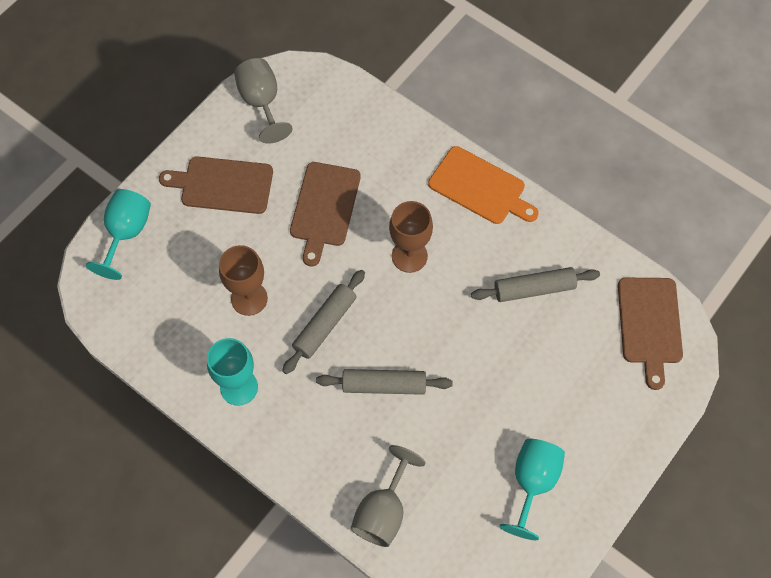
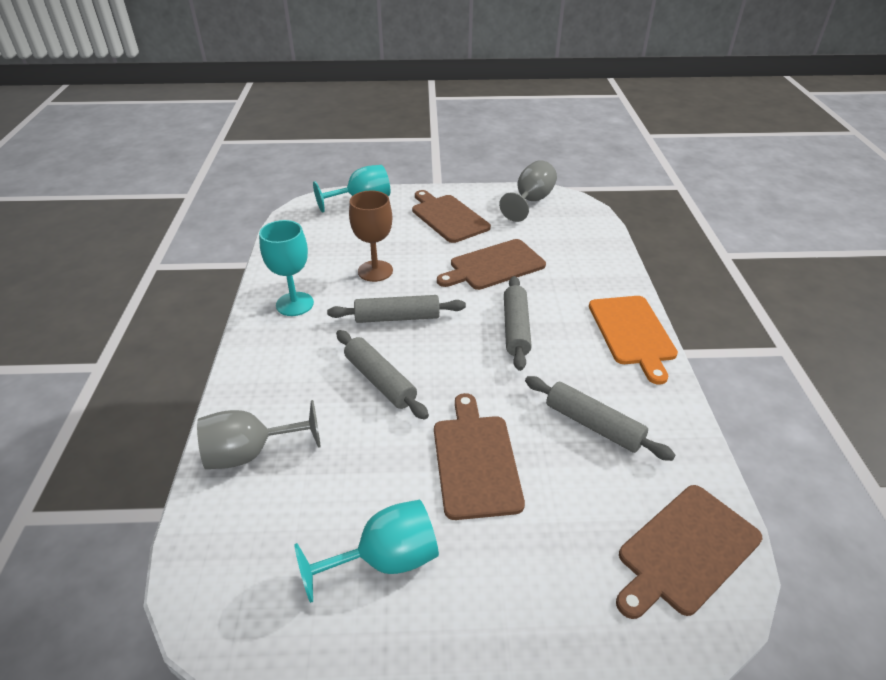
camera: 50 degrees right, 25 degrees down
brown goblet [389,201,433,273] -> grey rolling pin [504,276,532,371]
none -> brown cutting board [434,393,525,520]

